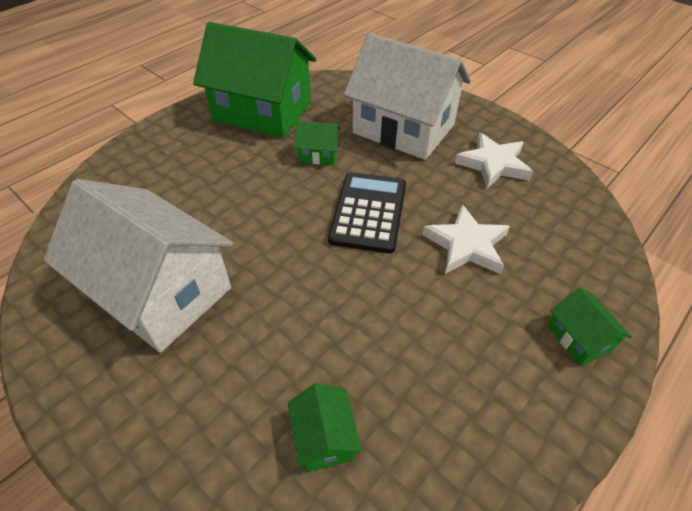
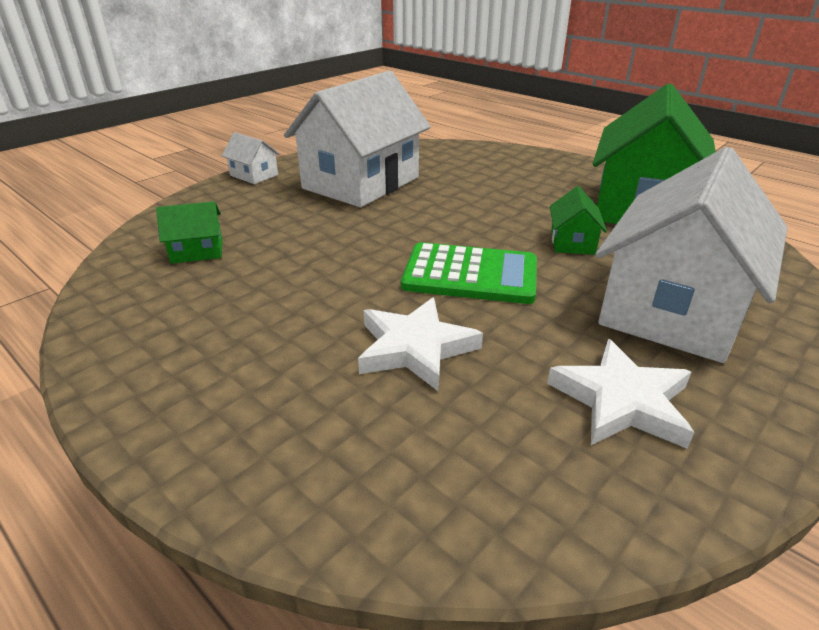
camera: 90 degrees right, 15 degrees down
black calculator [328,172,406,253] -> green calculator [401,242,537,304]
green house [548,287,632,366] -> none
none -> white house [222,132,280,184]

